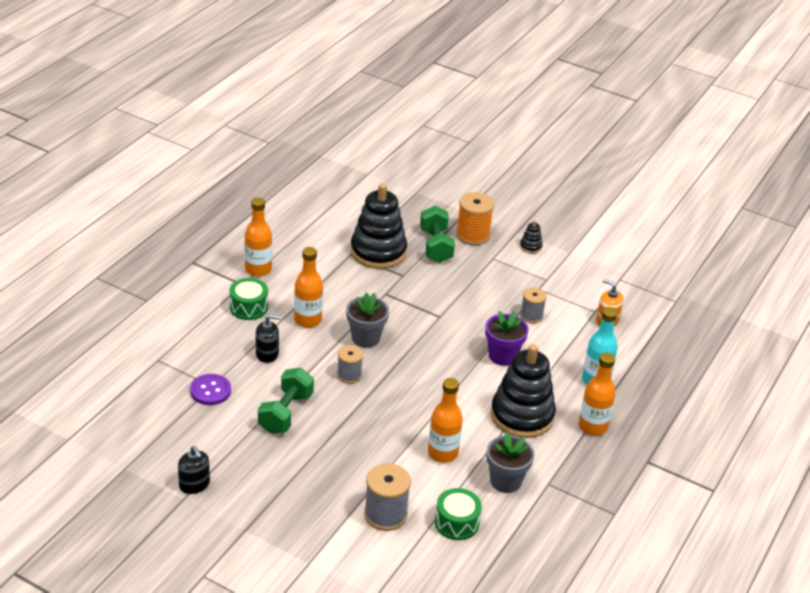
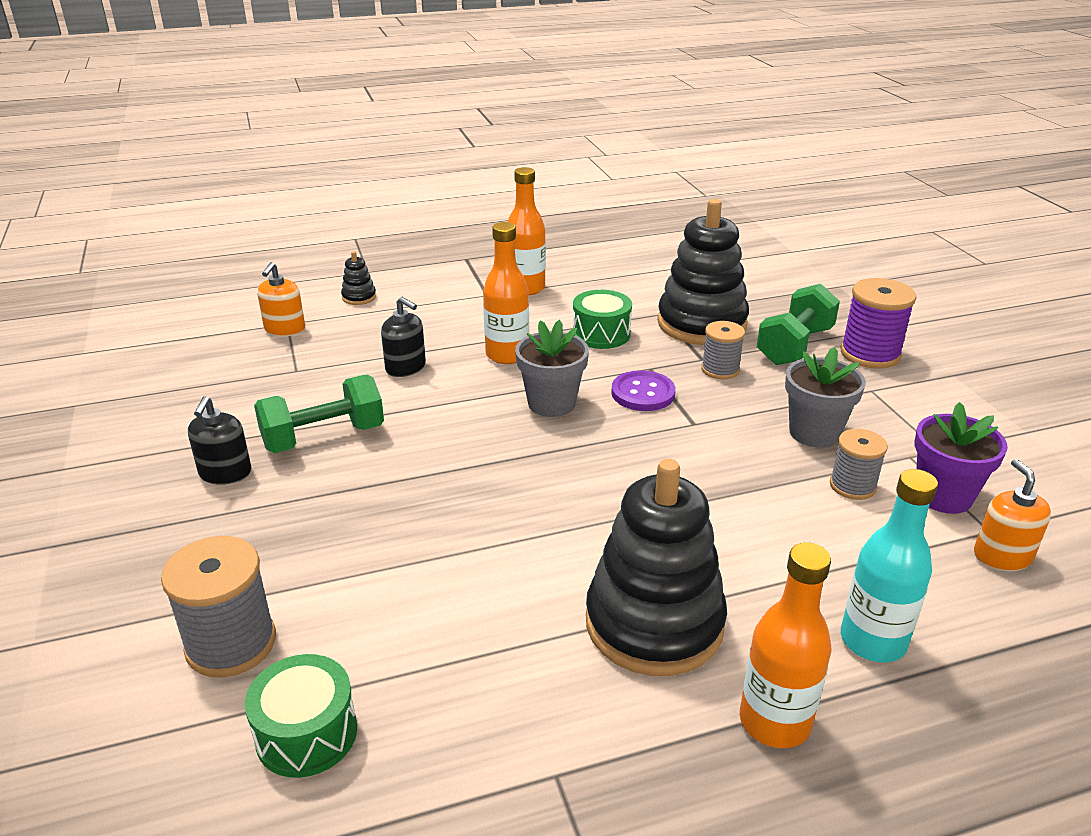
camera: 45 degrees right, 5 degrees down
black soap dispenser [178,446,210,494] -> black soap dispenser moved to [188,396,251,485]
purple button [190,374,231,405] -> purple button moved to [611,370,675,411]
green drum [229,278,268,320] -> green drum moved to [573,290,632,349]
grey spool [337,345,363,384] -> grey spool moved to [701,321,745,379]
orange bottle [428,378,463,463] -> none
orange spool [456,192,494,245] -> purple spool [840,278,916,369]
purple flower pot [485,311,529,366] -> purple flower pot moved to [915,402,1008,514]
grey flower pot [486,432,534,493] -> grey flower pot moved to [785,347,866,447]
black stacking toy [520,220,543,253] -> black stacking toy moved to [341,251,376,305]
none -> orange soap dispenser [257,262,305,336]

